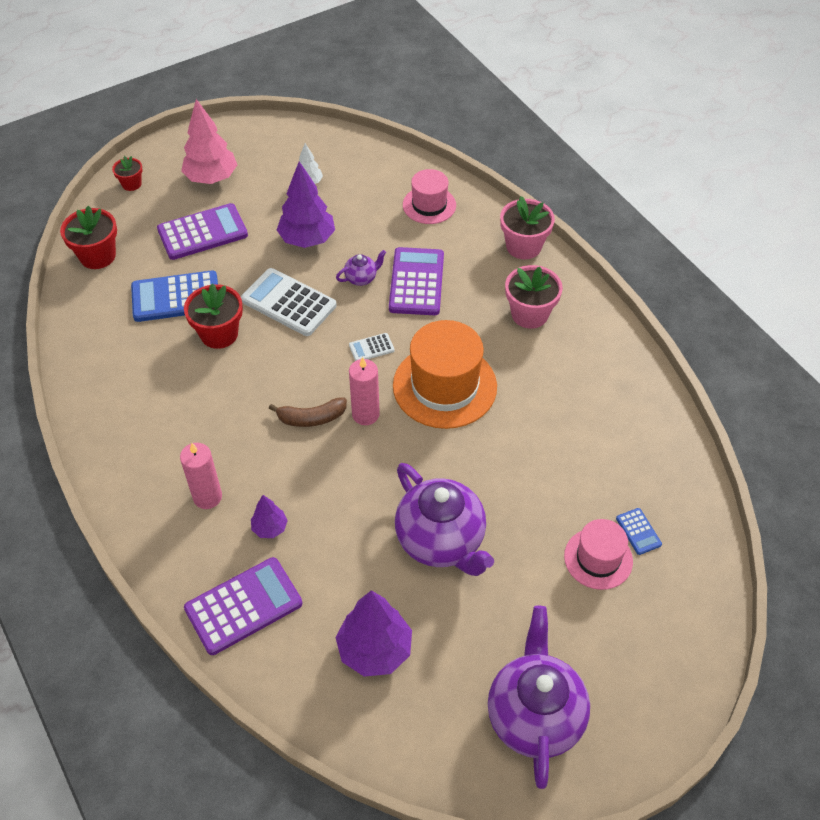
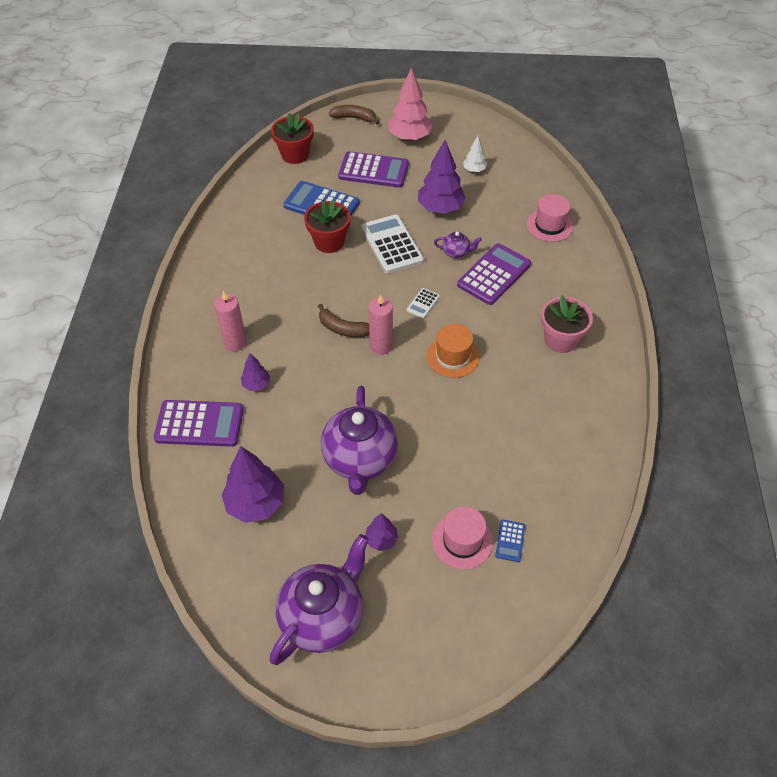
camera: 35 degrees right, 0 degrees up
red flower pot [112,156,143,191] -> brown banana [329,105,379,124]
white calculator [349,333,395,361] -> white calculator turned 75 degrees counterclockwise [406,288,440,319]
orange hat [393,320,497,429] -> orange hat [427,324,479,378], size x0.59
pink flower pot [500,196,555,259] -> none
none -> purple tree [365,513,398,551]

